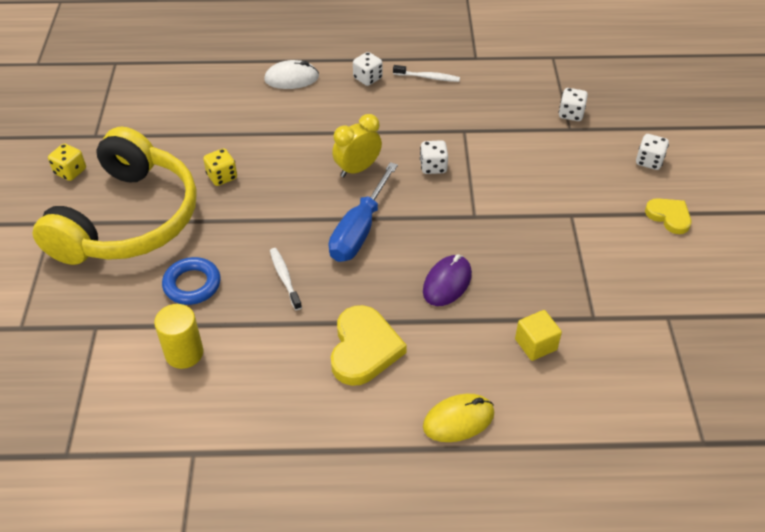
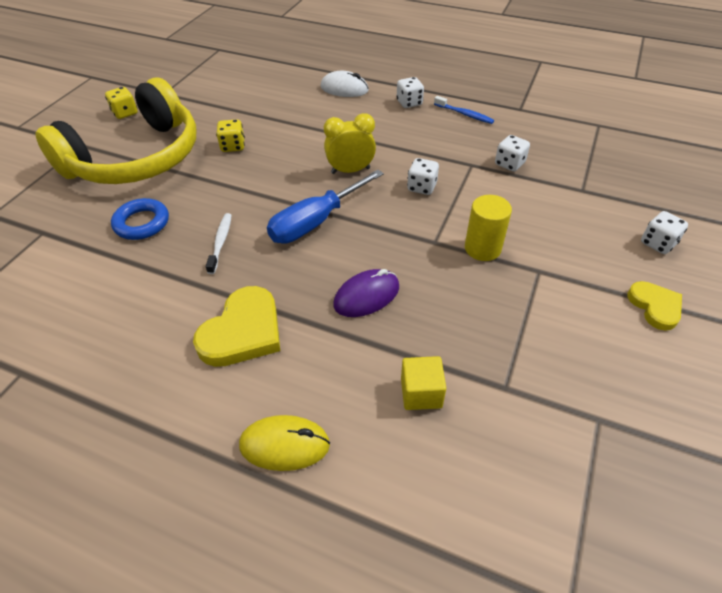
camera: 25 degrees right, 0 degrees up
yellow cylinder [154,304,204,369] -> yellow cylinder moved to [465,195,512,261]
white toothbrush [393,65,460,82] -> blue toothbrush [434,96,494,124]
white dice [559,88,588,121] -> white dice moved to [495,135,530,172]

